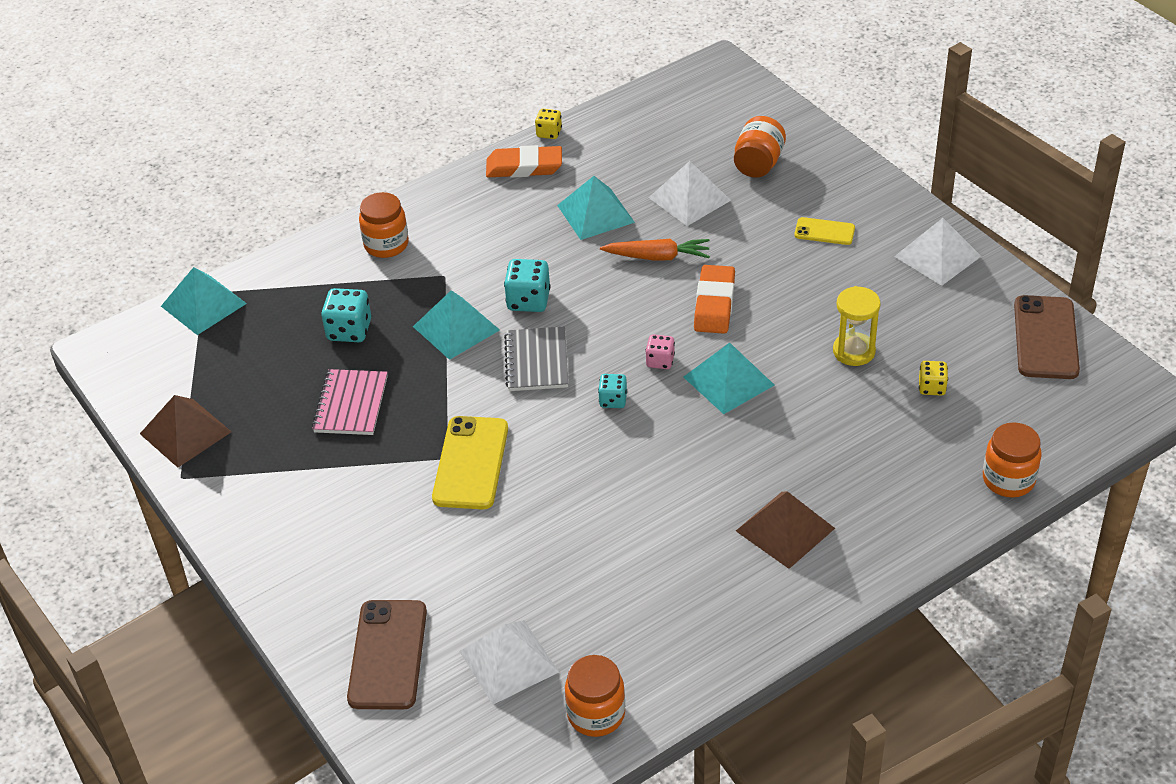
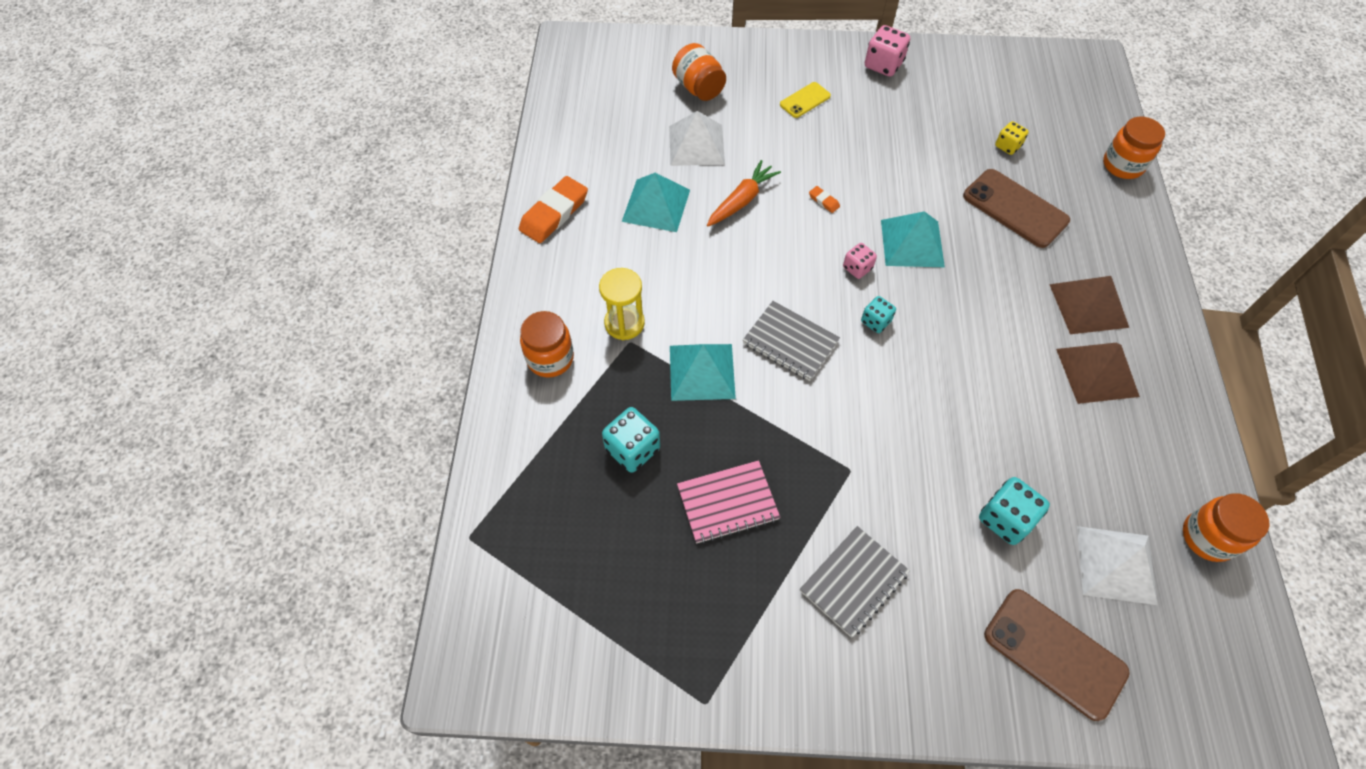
camera: 55 degrees left, 15 degrees up
brown pyramid [140,395,231,468] -> brown pyramid moved to [1056,343,1140,404]
turquoise pyramid [161,267,247,335] -> none
pink notebook [312,369,388,435] -> pink notebook turned 60 degrees counterclockwise [677,460,780,544]
yellow phone [432,416,508,509] -> none
turquoise dice [504,259,550,312] -> turquoise dice moved to [979,477,1050,545]
yellow dice [535,109,562,139] -> none
orange eraser [694,265,735,334] -> orange eraser [809,186,840,213], size x0.43
yellow hourglass [833,286,880,366] -> yellow hourglass moved to [599,268,645,340]
white pyramid [894,218,981,286] -> pink dice [865,25,910,77]
brown phone [1014,295,1080,379] -> brown phone moved to [963,169,1070,248]
none -> grey notebook [800,526,910,638]

